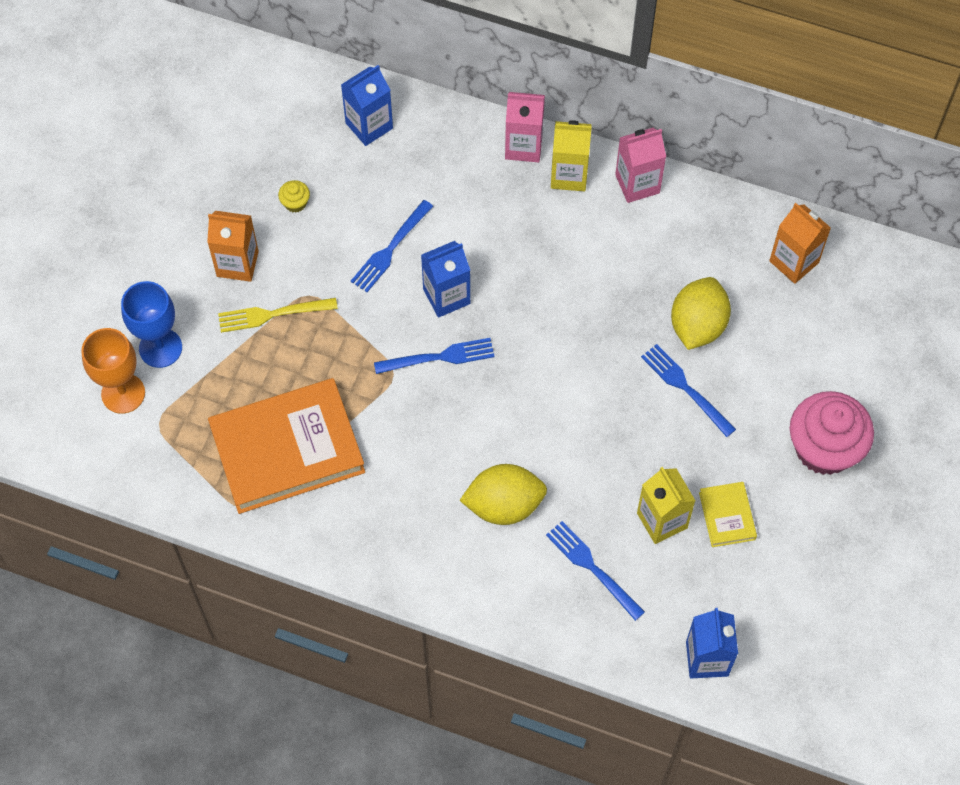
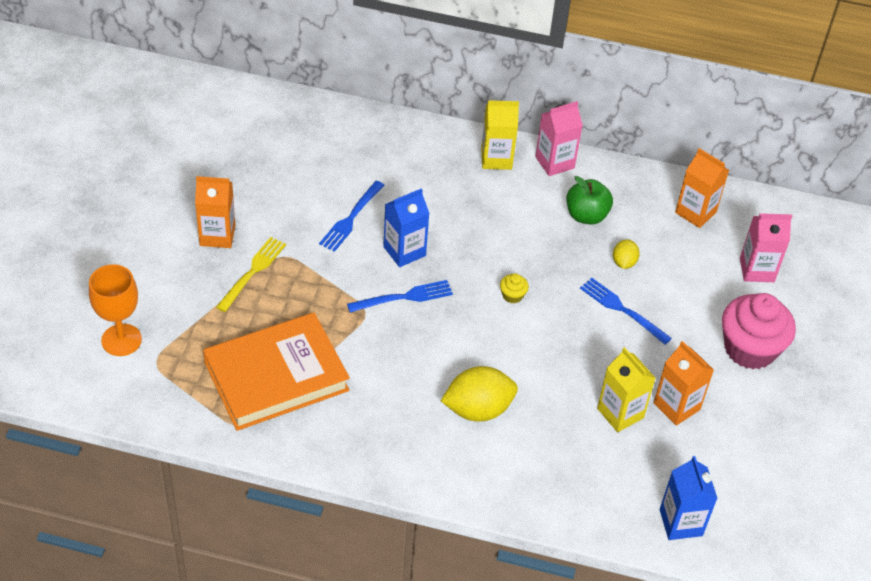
camera: 10 degrees left, 15 degrees down
blue goblet [121,281,182,368] -> none
yellow fork [218,298,338,333] -> yellow fork turned 135 degrees clockwise [216,237,286,312]
yellow cupcake [278,180,310,213] -> yellow cupcake moved to [500,273,529,304]
blue carton [341,65,393,146] -> none
pink carton [505,92,545,162] -> pink carton moved to [740,213,792,282]
blue fork [546,521,645,621] -> none
yellow lemon [671,277,731,350] -> yellow lemon [613,239,640,269], size x0.53
yellow book [699,482,757,547] -> orange carton [654,341,714,426]
none -> green apple [566,176,613,225]

